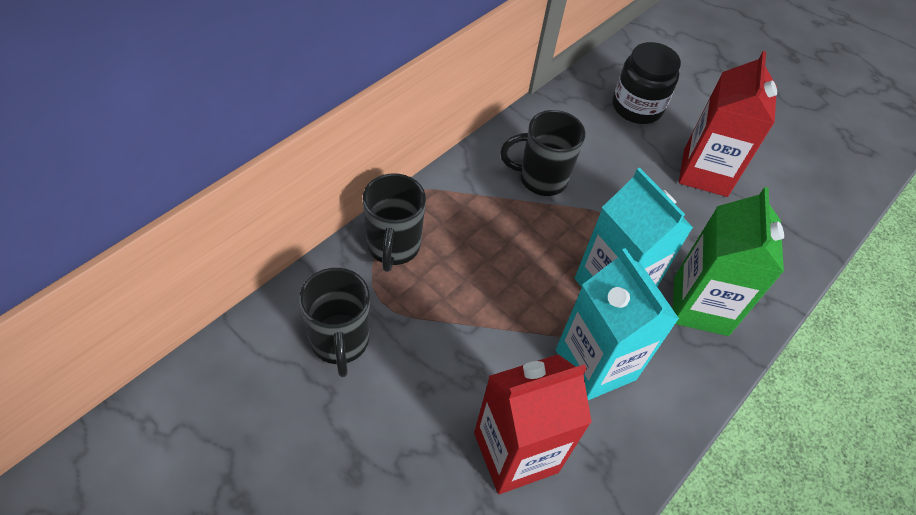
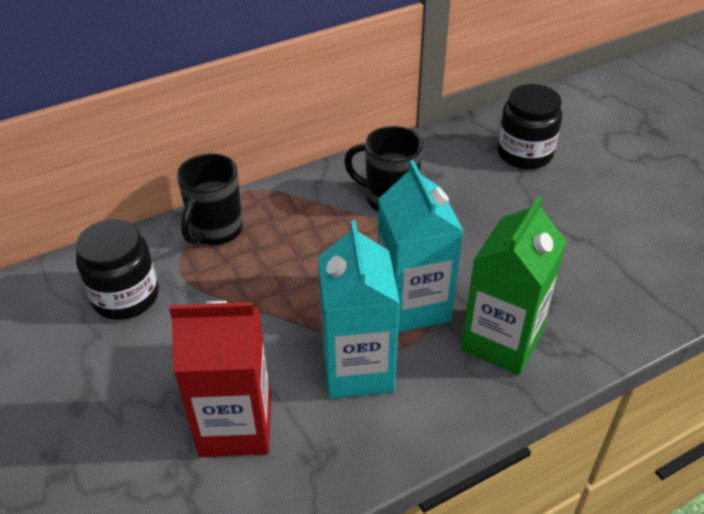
camera: 25 degrees right, 10 degrees down
black mug [299,268,370,377] -> black jar [75,219,159,320]
red carton [679,51,777,197] -> none

